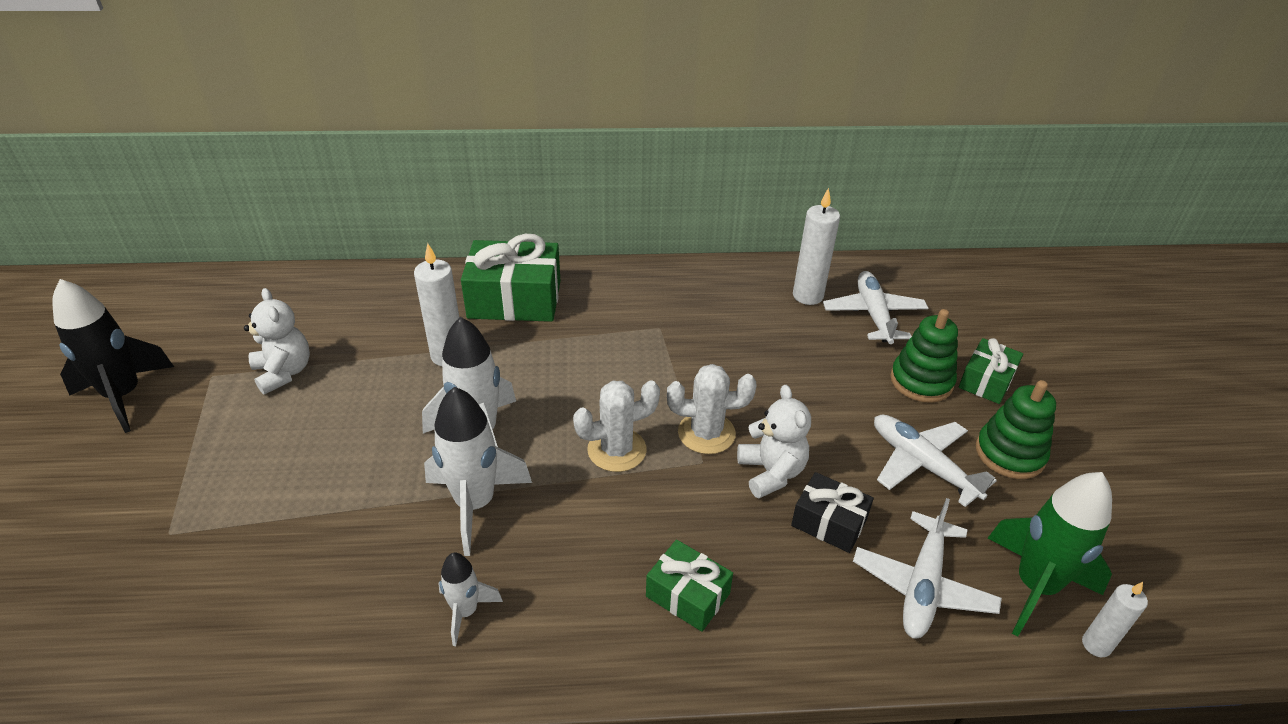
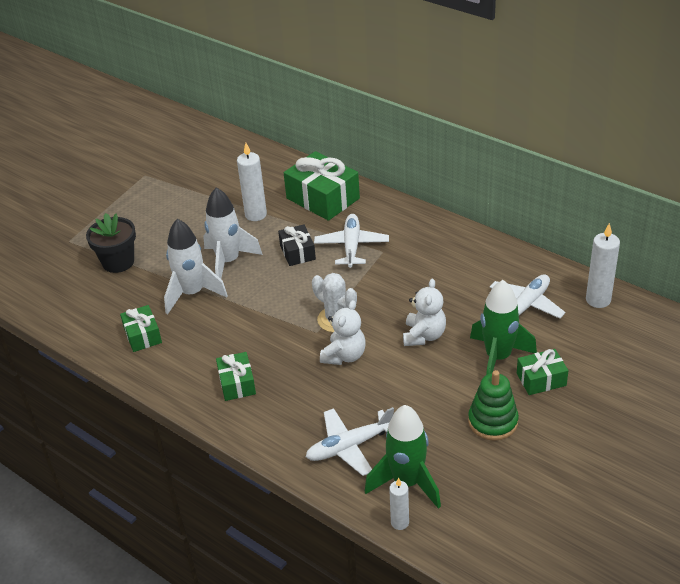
camera: 45 degrees right, 0 degrees up
black rocket [52,279,174,433] -> none
white teddy bear [244,288,310,395] -> white teddy bear moved to [403,279,446,346]
white rocket [438,553,503,646] -> green gift [120,305,162,352]
white cactus [573,380,660,472] -> none
black gift [791,472,874,553] -> black gift moved to [278,224,316,266]
white candle [793,188,840,305] -> white candle moved to [586,223,620,308]
white plane [874,415,997,507] -> white plane moved to [314,214,389,268]
green stacking toy [890,309,958,403] -> green rocket [470,280,537,375]
none -> black flower pot [86,213,136,273]

